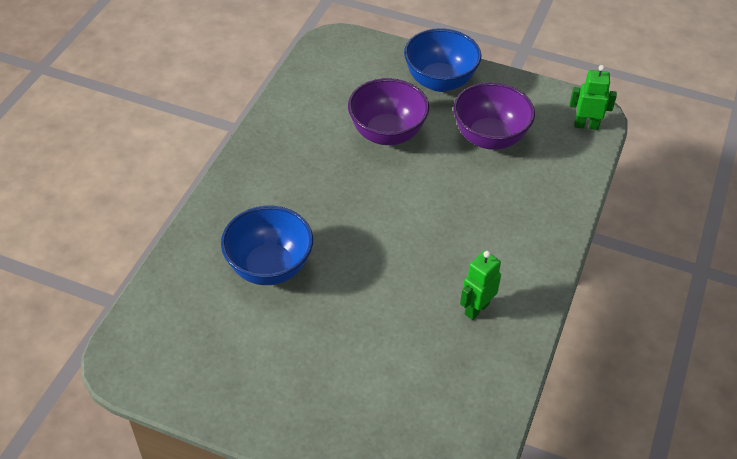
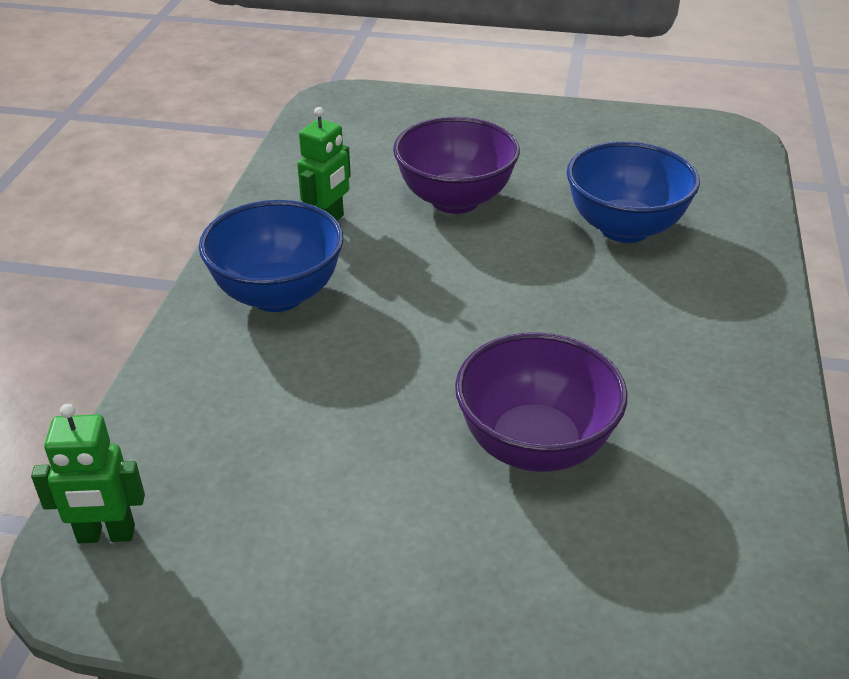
camera: 170 degrees right, 10 degrees down
blue bowl [404,28,481,92] -> blue bowl moved to [199,200,344,312]
purple bowl [453,82,535,150] -> purple bowl moved to [393,117,520,214]

